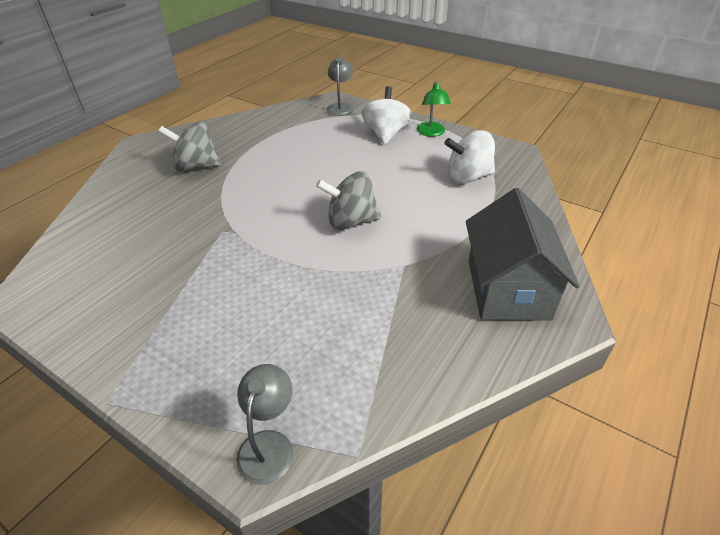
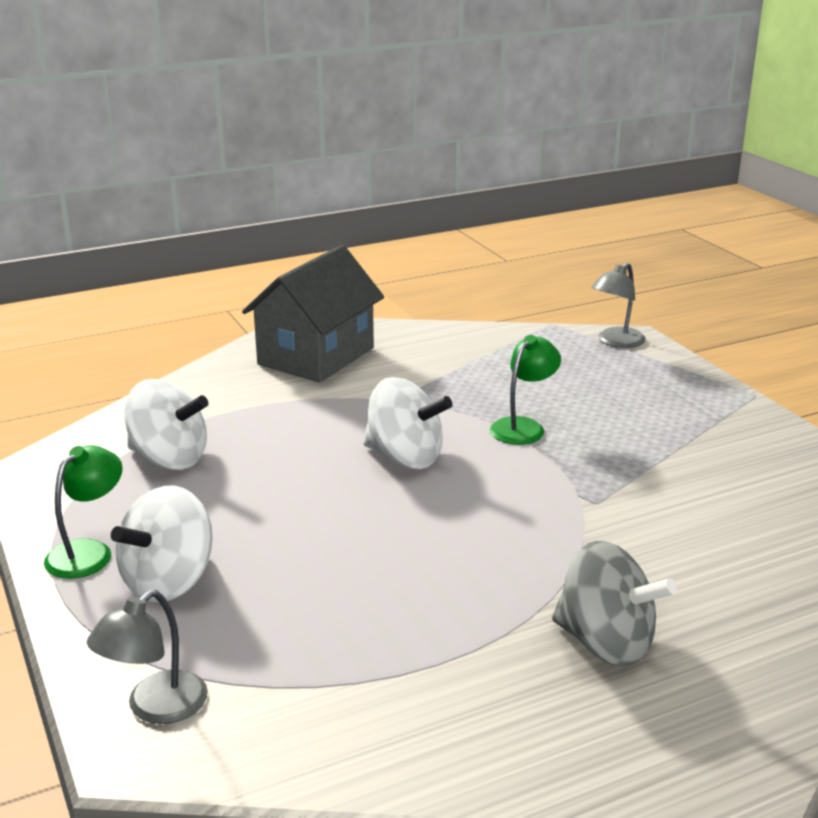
camera: 150 degrees left, 15 degrees down
grey spinning top [316,171,381,230] -> white spinning top [363,377,452,469]
none -> green lamp [490,335,561,445]

